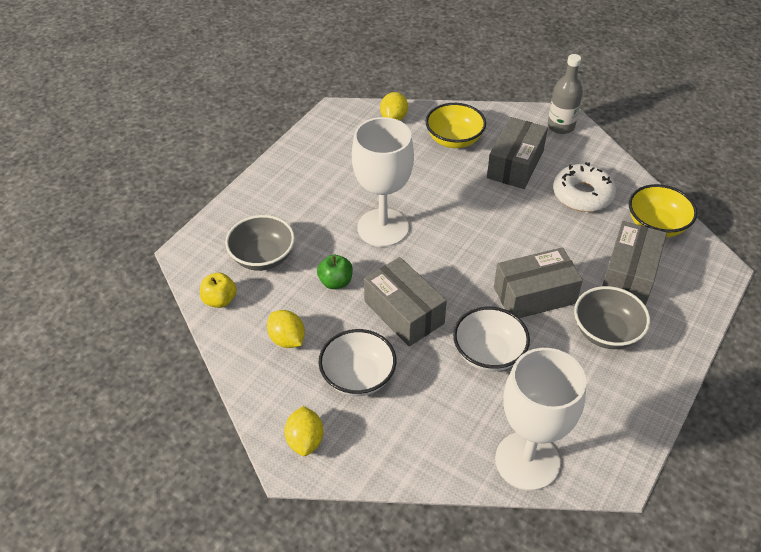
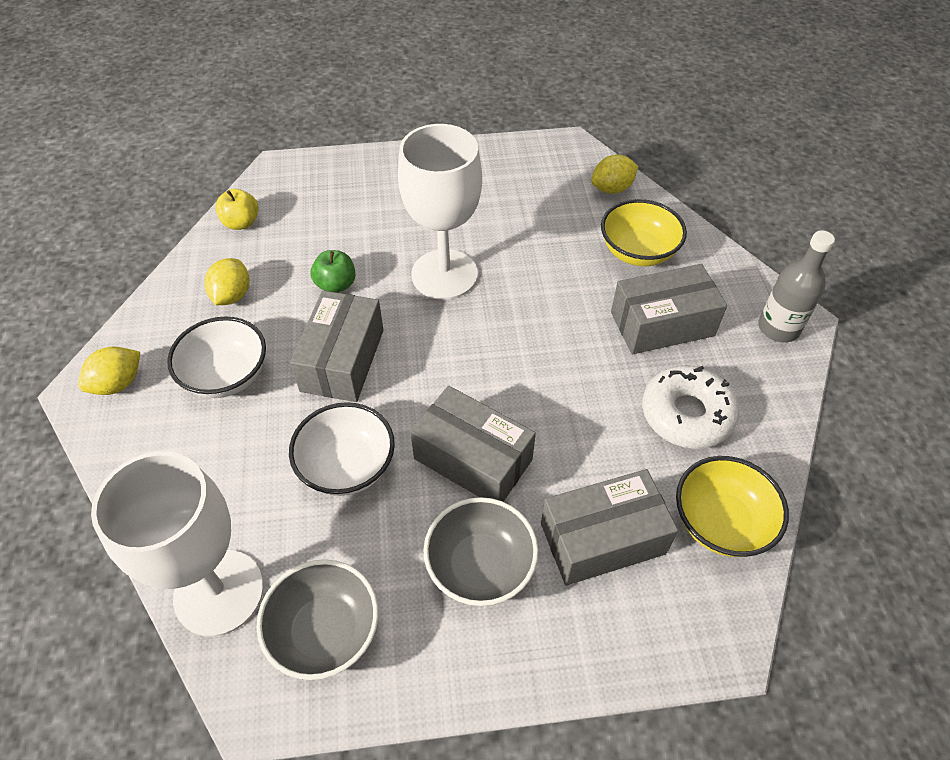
camera: 50 degrees right, 5 degrees up
grey bowl [225,215,295,271] -> grey bowl moved to [256,559,378,680]

